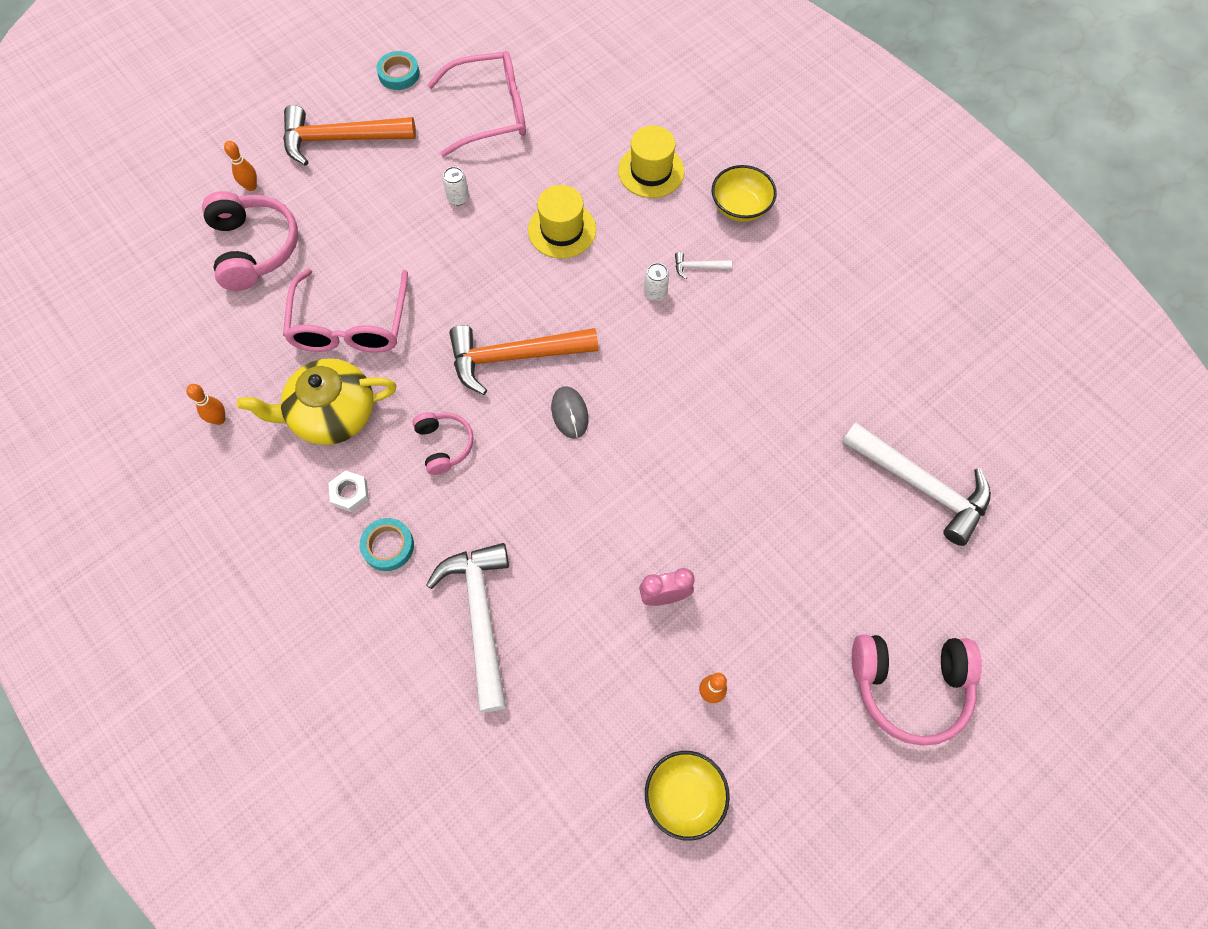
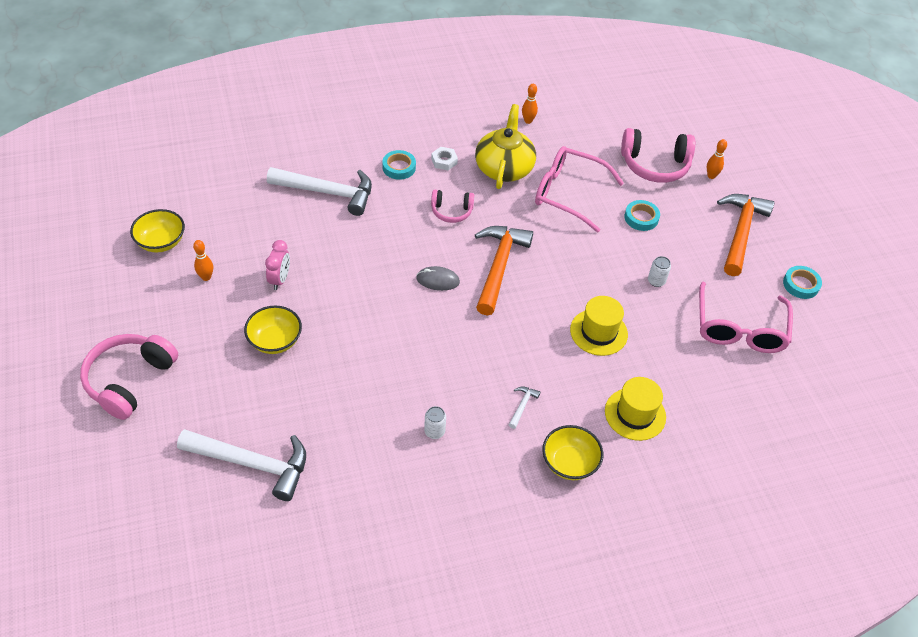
camera: 110 degrees right, 15 degrees down
white can [644,263,669,301] -> white can moved to [424,406,446,439]
white hammer [842,422,991,546] -> white hammer turned 135 degrees counterclockwise [177,429,306,501]
none -> yellow bowl [244,306,302,354]
none -> turquoise tape [624,200,660,231]

